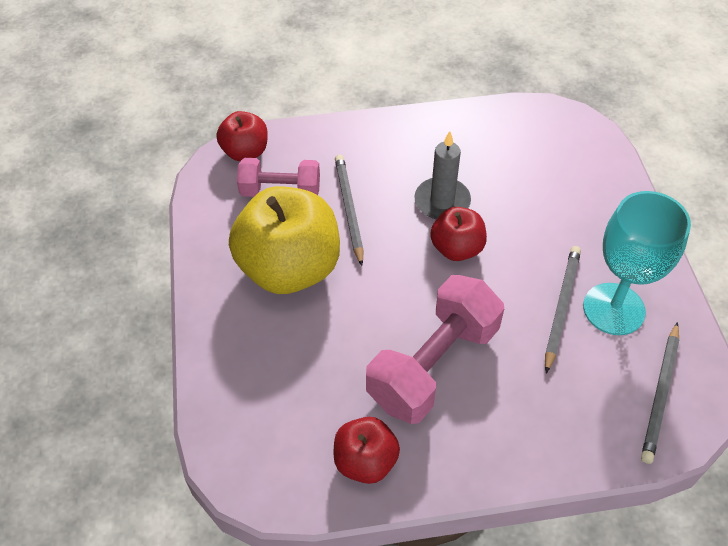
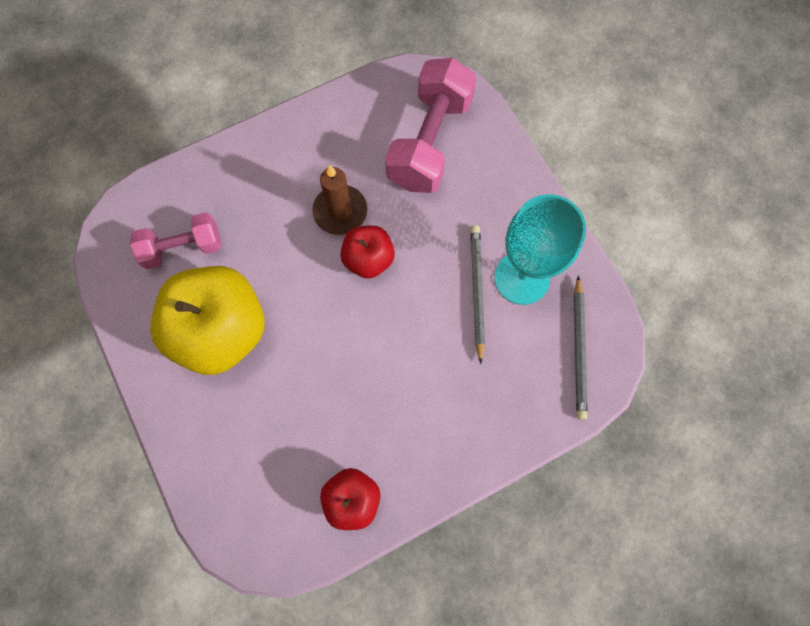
camera: 20 degrees left, 20 degrees up
red apple [216,111,268,161] -> none
grey pencil [335,155,364,266] -> none
pink dumbbell [366,275,504,424] -> pink dumbbell moved to [385,58,477,193]
grey candle [414,131,471,220] -> brown candle [312,165,367,235]

